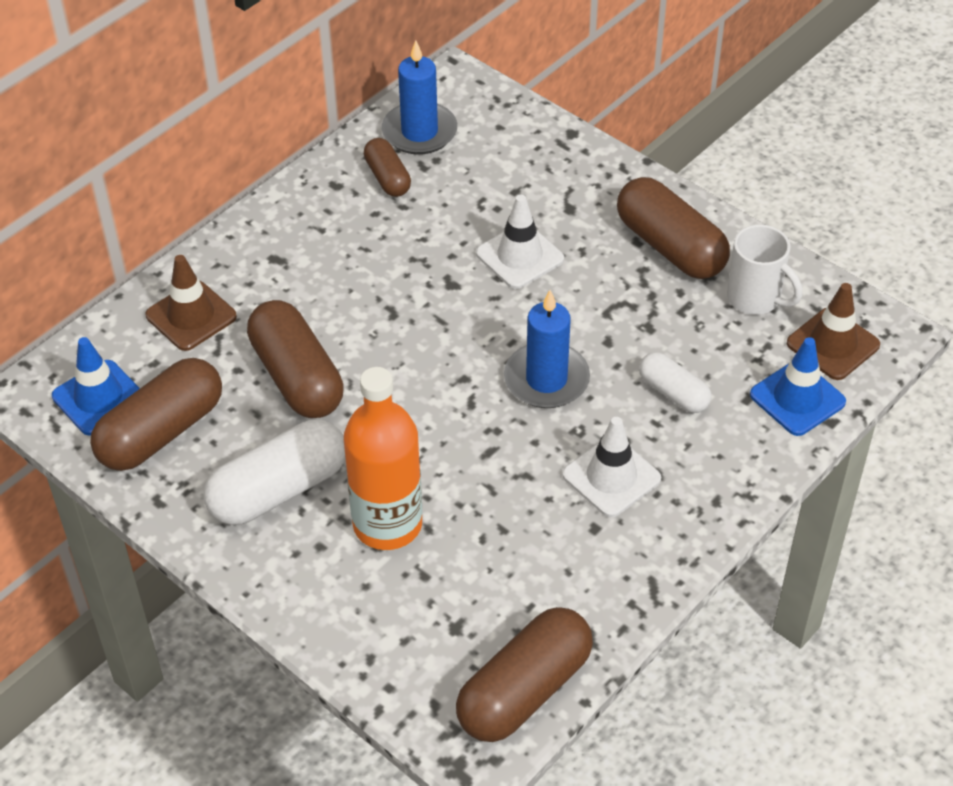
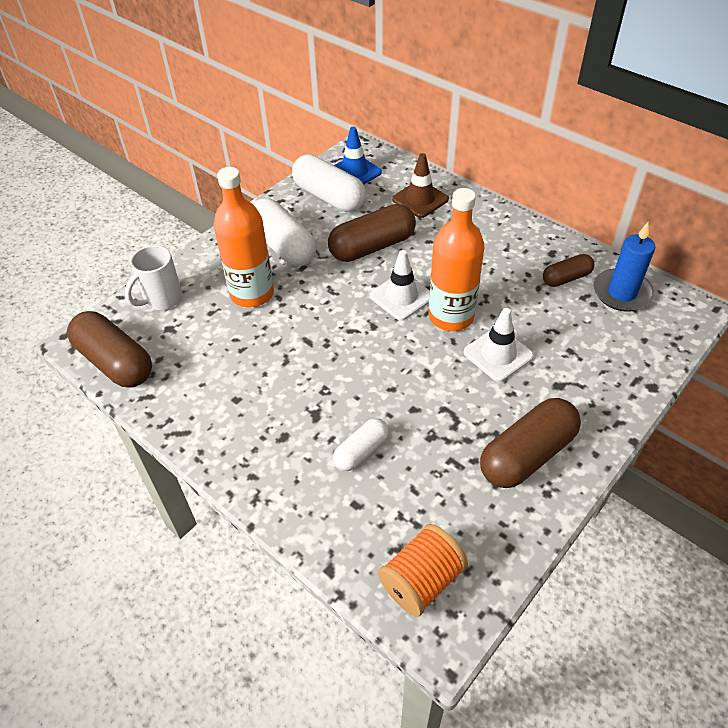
camera: 90 degrees right, 0 degrees up
brown capsule [90,358,222,471] -> white capsule [292,154,366,212]
blue candle [504,290,590,408] -> none
white traffic cone [562,417,661,517] -> white traffic cone moved to [370,250,430,320]
white mug [727,224,802,315] -> white mug moved to [125,245,182,310]
blue traffic cone [750,337,846,436] -> none
brown traffic cone [787,283,880,380] -> orange spool [378,524,468,617]
none -> orange bottle [428,188,485,331]

